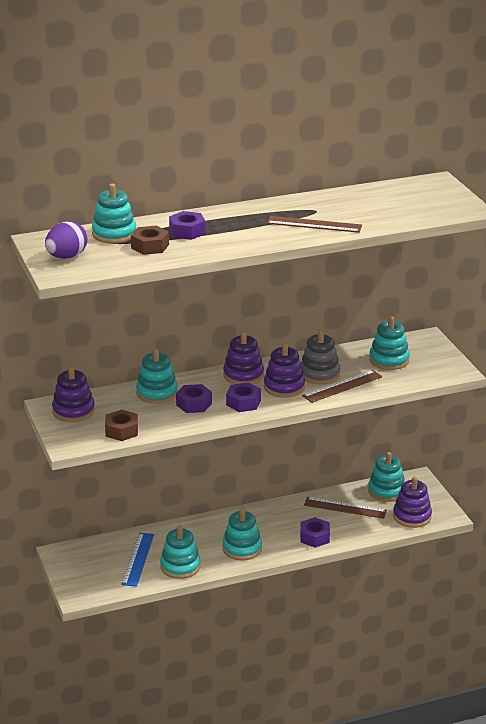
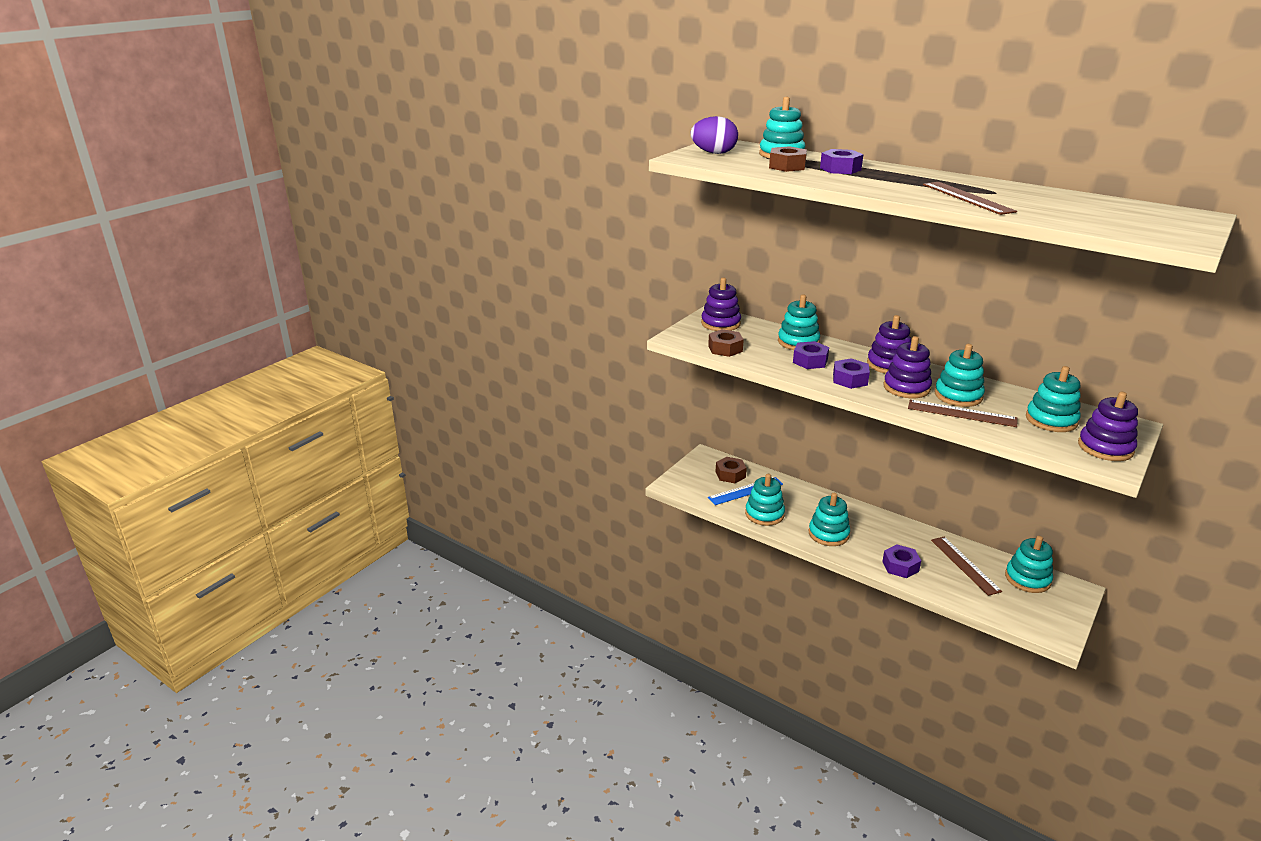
camera: 55 degrees right, 0 degrees up
grey stacking toy [301,330,340,384] -> turquoise stacking toy [935,344,985,407]
purple stacking toy [393,477,432,528] -> purple stacking toy moved to [1078,392,1138,461]
none -> brown nut [715,457,747,483]

